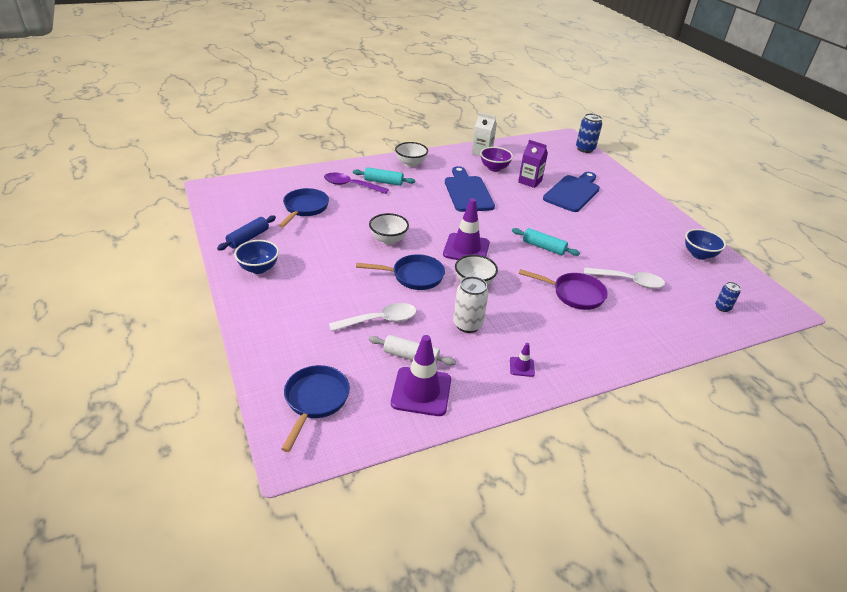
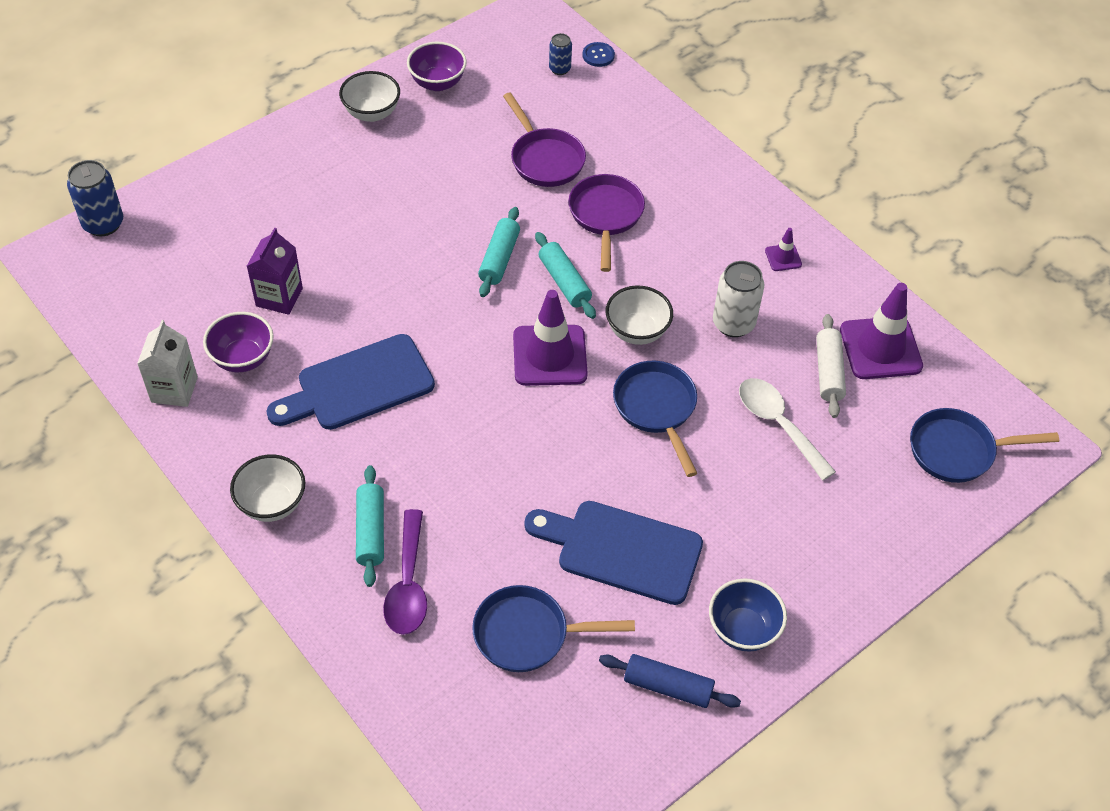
camera: 105 degrees left, 15 degrees up
white bowl [369,213,409,245] -> white bowl moved to [339,71,400,122]
blue cutting board [543,172,600,212] -> blue cutting board moved to [524,501,703,605]
white spoon [584,267,665,289] -> purple pan [503,92,586,187]
blue bowl [685,229,726,260] -> purple bowl [407,42,467,91]
none -> turquoise rolling pin [535,232,596,319]
none -> blue button [582,42,615,67]

